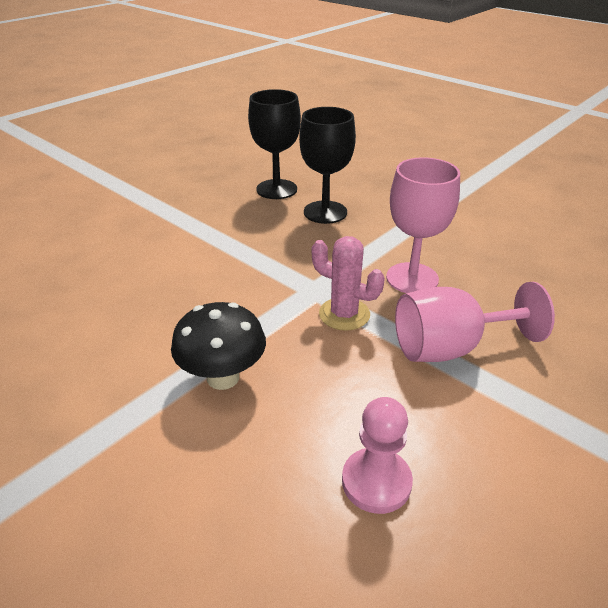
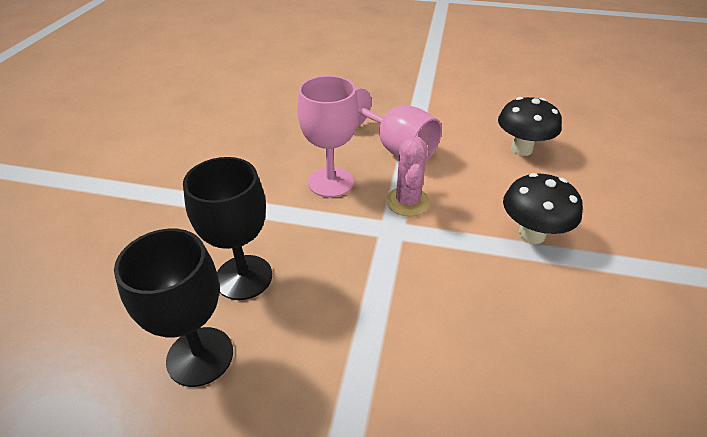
camera: 120 degrees left, 5 degrees up
pink pawn [342,397,413,514] -> black mushroom [498,97,562,156]

